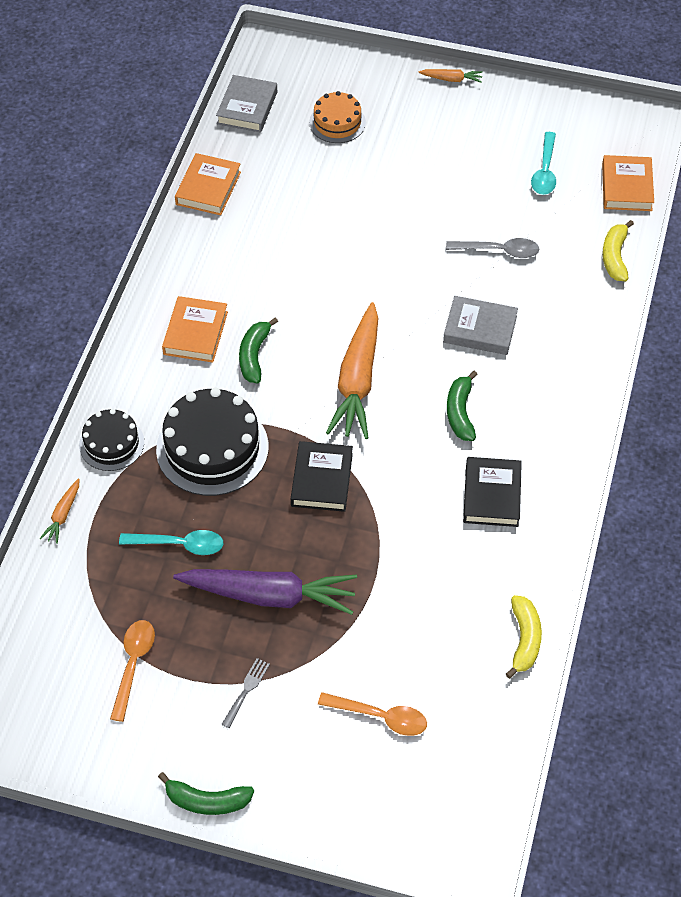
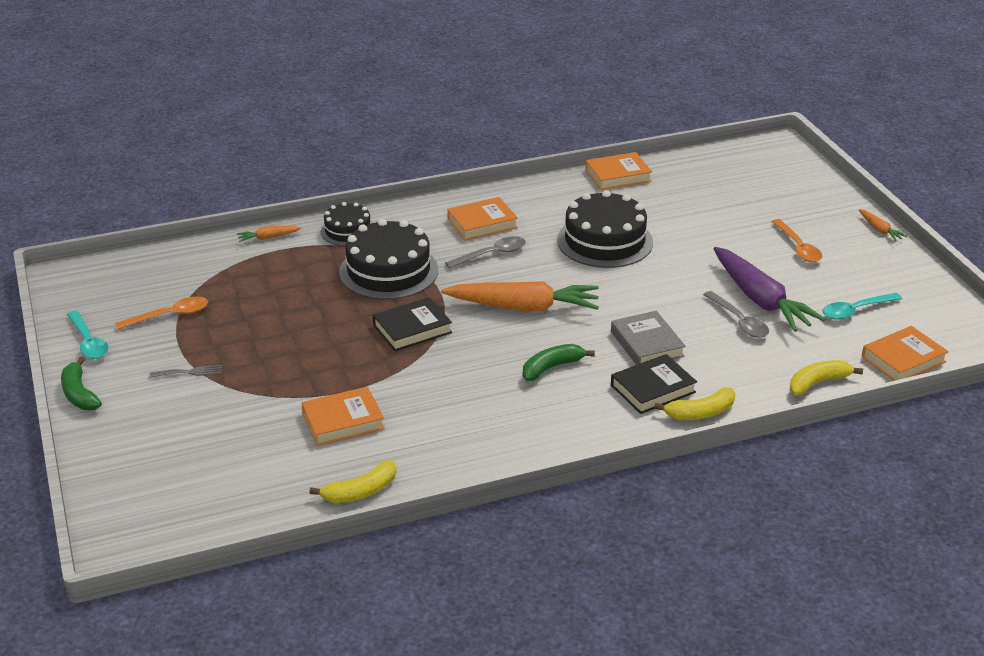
camera: 55 degrees right, 20 degrees down
turquoise spoon [119,530,223,555] -> turquoise spoon moved to [67,310,108,359]
purple carrot [173,569,357,615] -> purple carrot moved to [713,247,826,332]
grey book [216,75,277,133] -> none
green banana [239,317,278,383] -> grey spoon [445,236,526,269]
orange cake [309,91,366,143] -> none
orange spoon [318,692,427,736] -> orange spoon moved to [771,219,822,262]
orange carrot [326,302,378,439] -> orange carrot turned 150 degrees counterclockwise [441,281,599,311]
black book [463,457,522,527] -> black book moved to [611,354,697,414]
none -> orange book [302,386,385,446]
none -> black cake [557,190,653,268]
none -> yellow banana [654,387,736,420]

